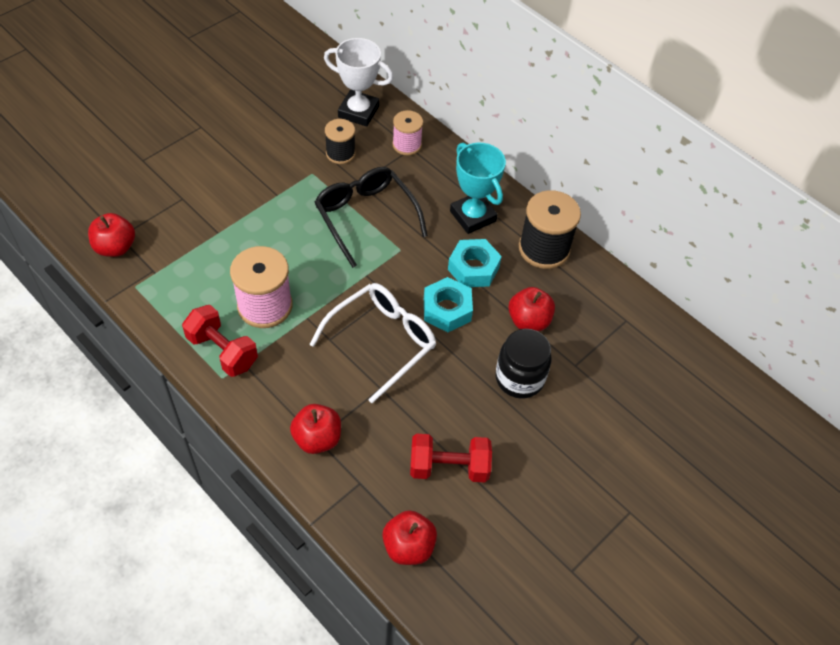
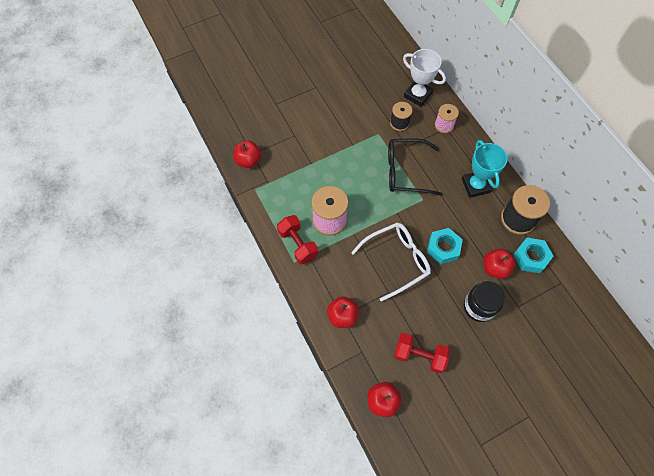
camera: 20 degrees right, 10 degrees up
black glasses [314,167,428,268] -> black glasses turned 75 degrees counterclockwise [388,138,442,196]
turquoise nut [448,239,502,287] -> turquoise nut moved to [513,238,553,273]

